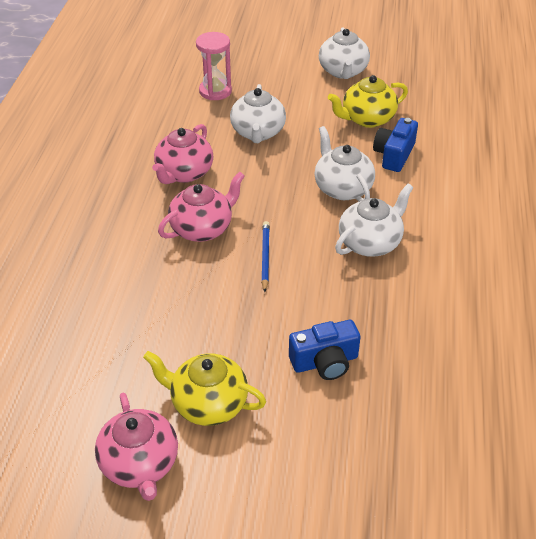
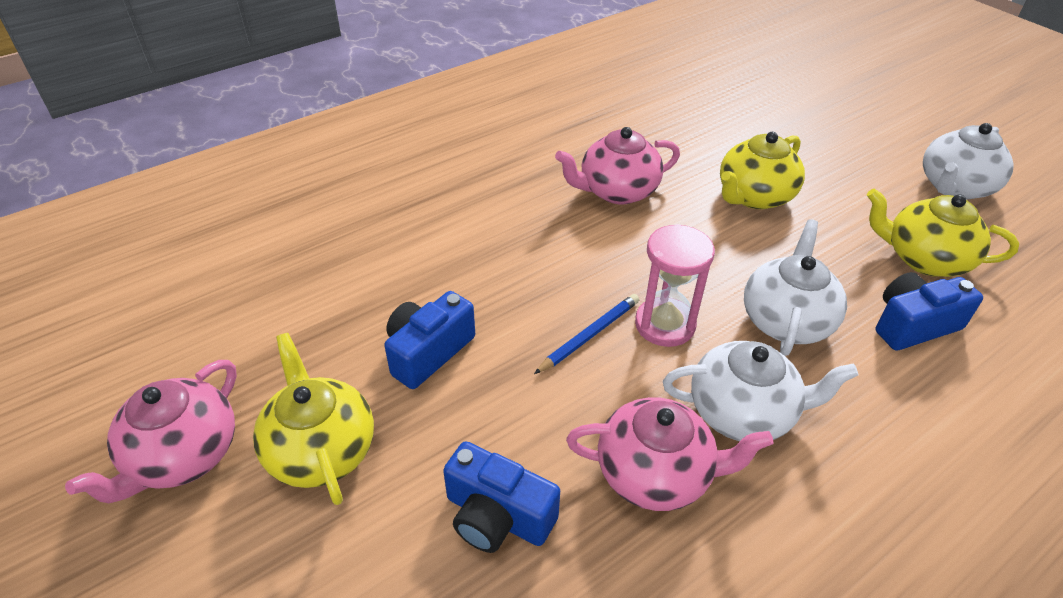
camera: 45 degrees right, 0 degrees up
pink teapot [158,171,245,242] -> pink teapot moved to [566,397,774,511]
pink hourglass [196,32,232,100] -> pink hourglass moved to [635,224,715,347]
white teapot [230,84,286,143] -> yellow teapot [720,132,805,209]
none -> blue camera [384,291,475,389]

